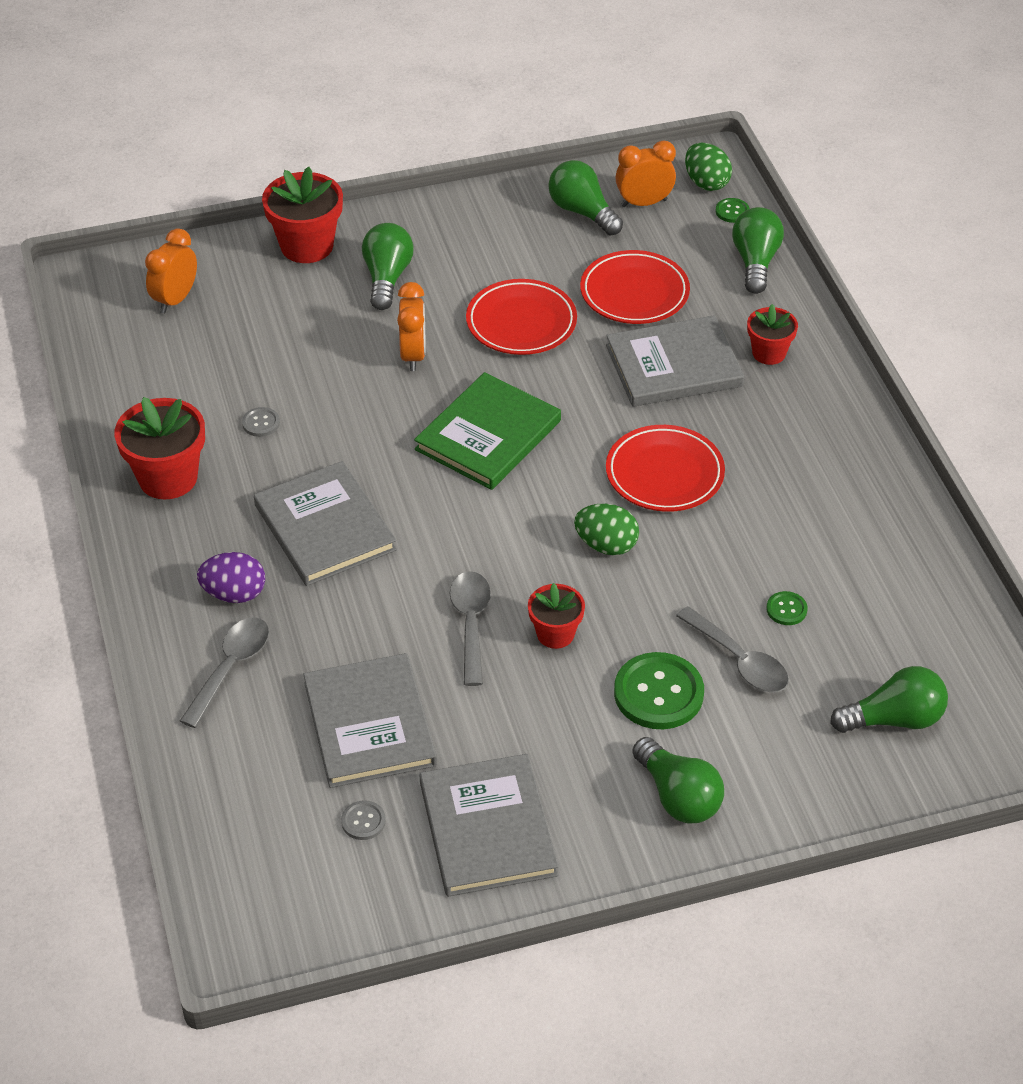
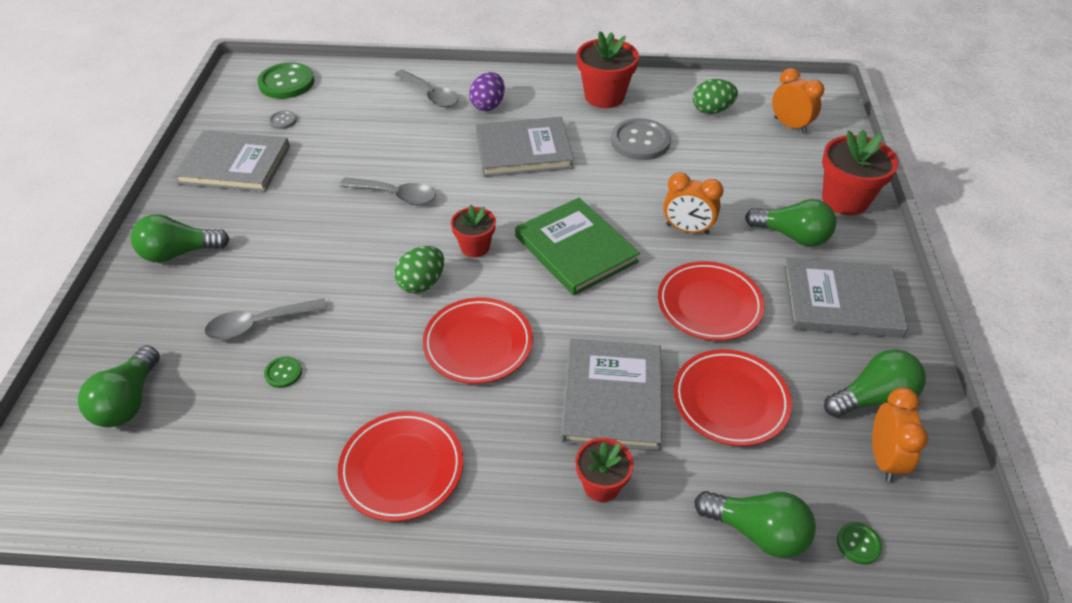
camera: 110 degrees right, 0 degrees up
grey button [242,407,280,437] -> grey button [611,118,671,160], size x2.13
grey book [303,653,437,788] -> grey book moved to [783,258,908,338]
red flower pot [528,583,585,649] -> red flower pot moved to [451,205,496,257]
green button [614,652,704,729] -> green button moved to [257,62,315,99]
green egg [685,143,732,191] -> green egg moved to [693,79,738,114]
none -> red plate [338,411,463,522]

